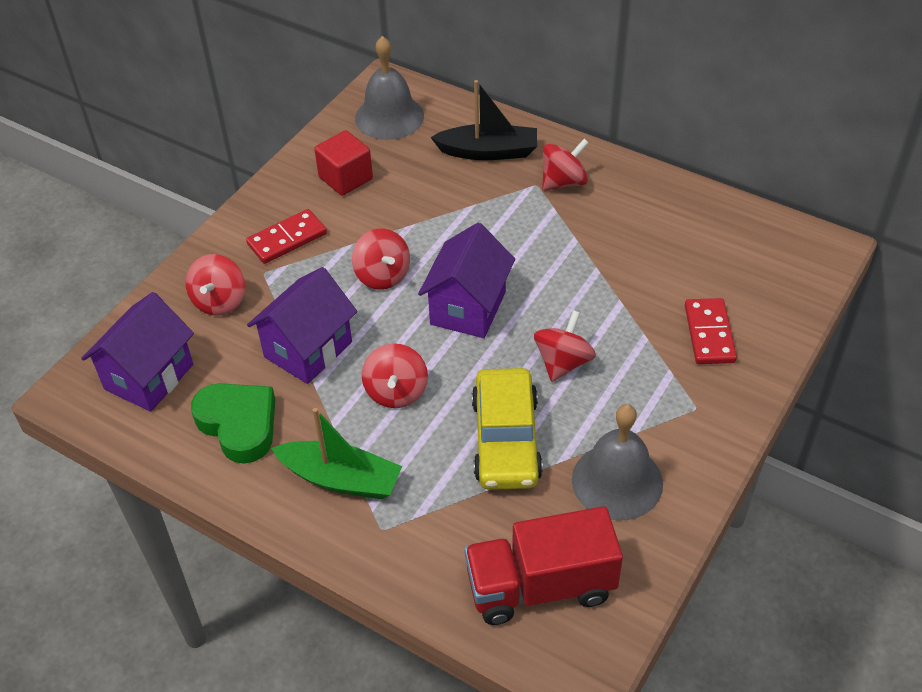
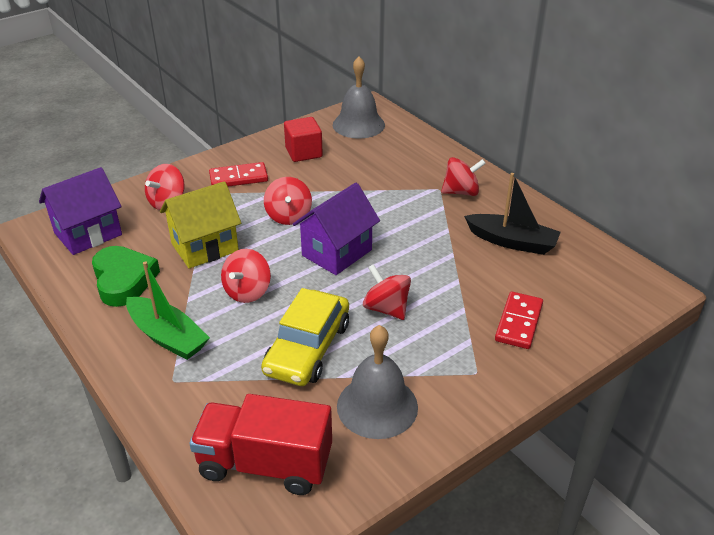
camera: 20 degrees right, 10 degrees down
purple house [247,267,357,384] -> yellow house [160,181,241,268]
black boat [430,80,537,160] -> black boat moved to [464,173,561,255]
red spinning top [534,310,596,382] -> red spinning top turned 90 degrees counterclockwise [363,264,411,320]

